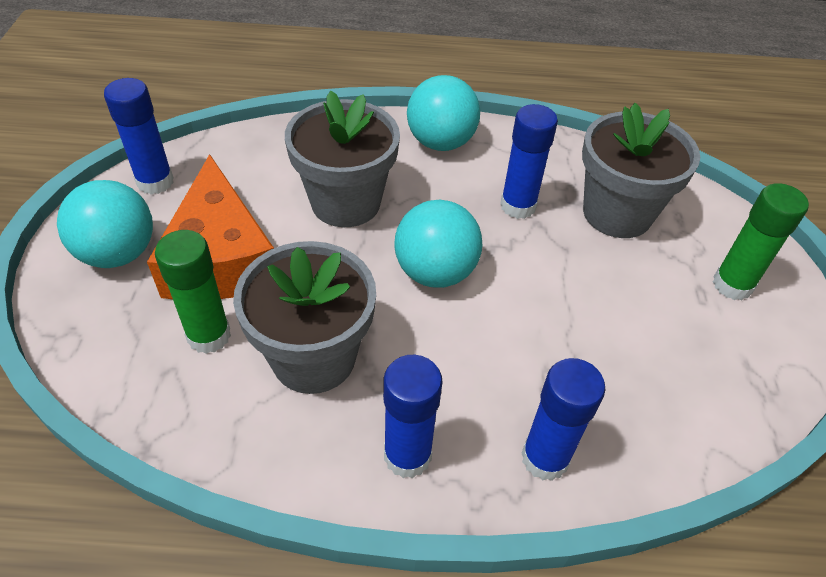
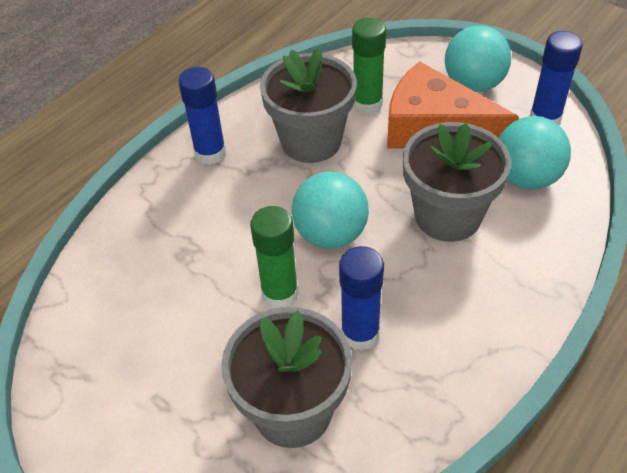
camera: 130 degrees right, 0 degrees up
turquoise ball [407,75,480,151] -> turquoise ball moved to [499,116,571,190]
blue glue stick [521,358,605,481] -> none
green glue stick [713,183,809,300] -> green glue stick moved to [250,206,299,308]

